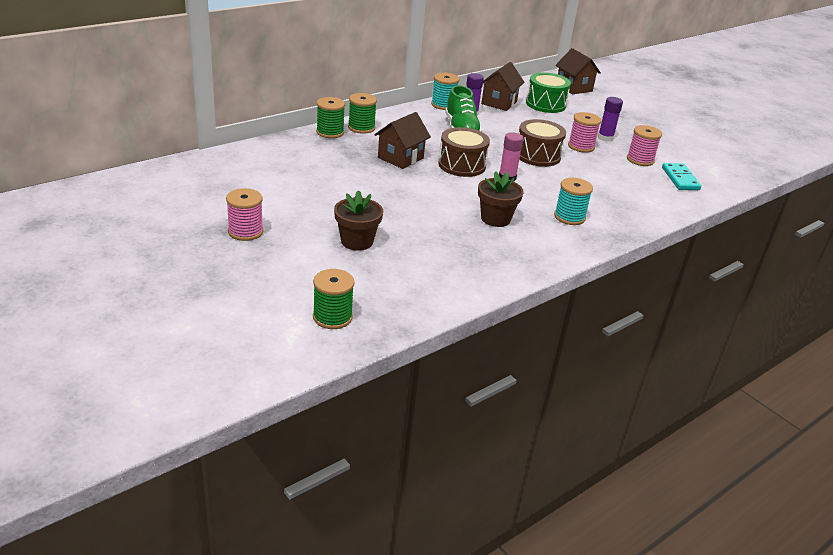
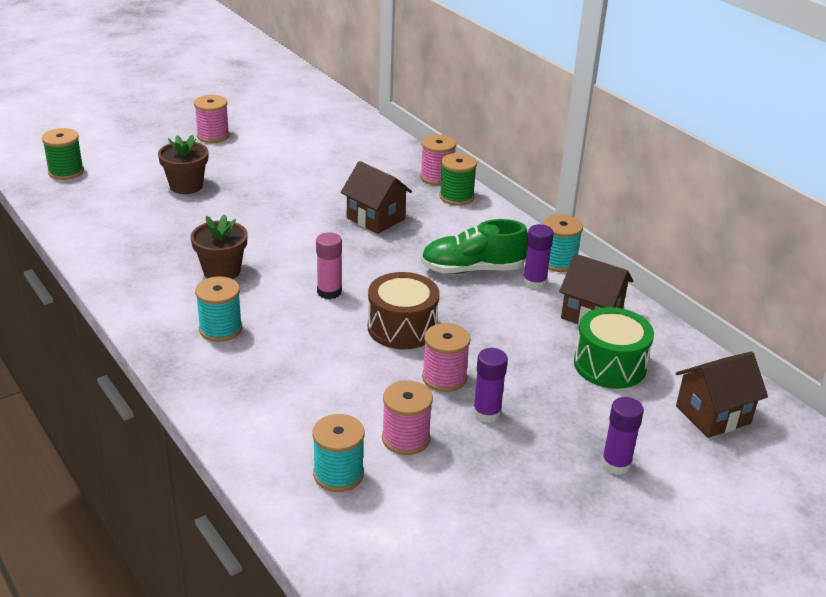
camera: 95 degrees right, 0 degrees up
green spool [316,97,345,138] -> pink spool [420,134,456,185]
brown drum [438,127,490,177] -> none
turquoise domino [662,163,701,190] -> turquoise spool [312,414,365,492]
none -> purple glue stick [601,397,644,475]

